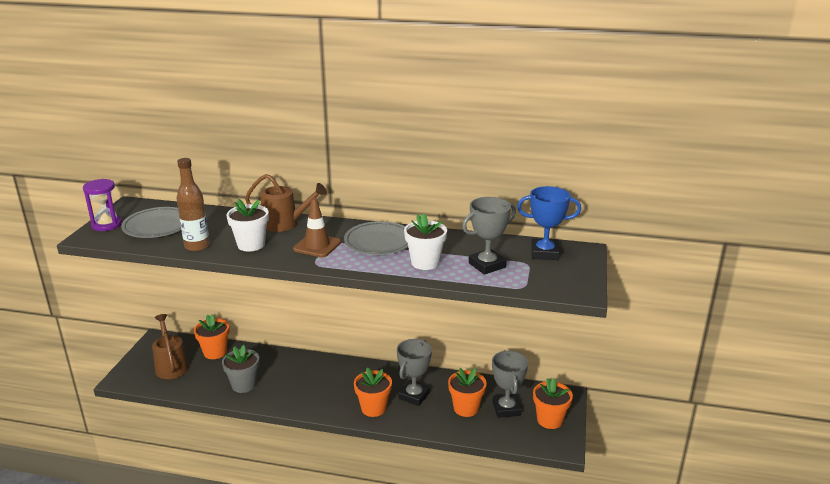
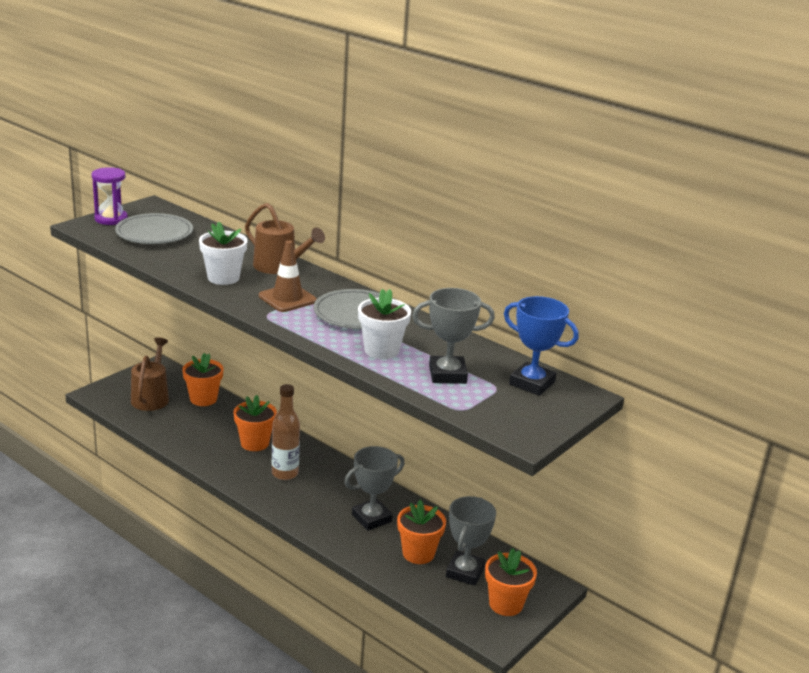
camera: 25 degrees right, 0 degrees up
brown bottle [177,158,210,251] -> brown bottle moved to [272,384,300,480]
grey flower pot [222,345,259,393] -> none
orange flower pot [354,367,392,417] -> orange flower pot moved to [233,395,277,451]

